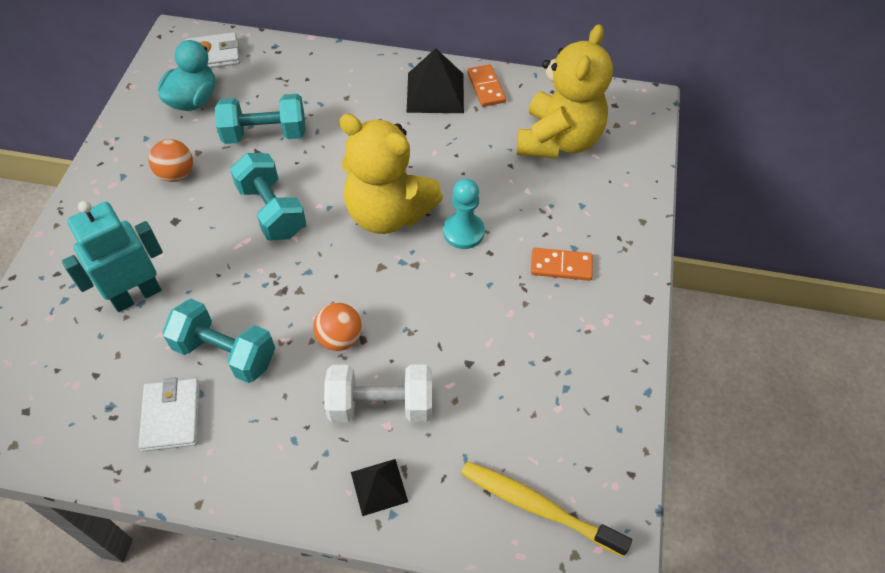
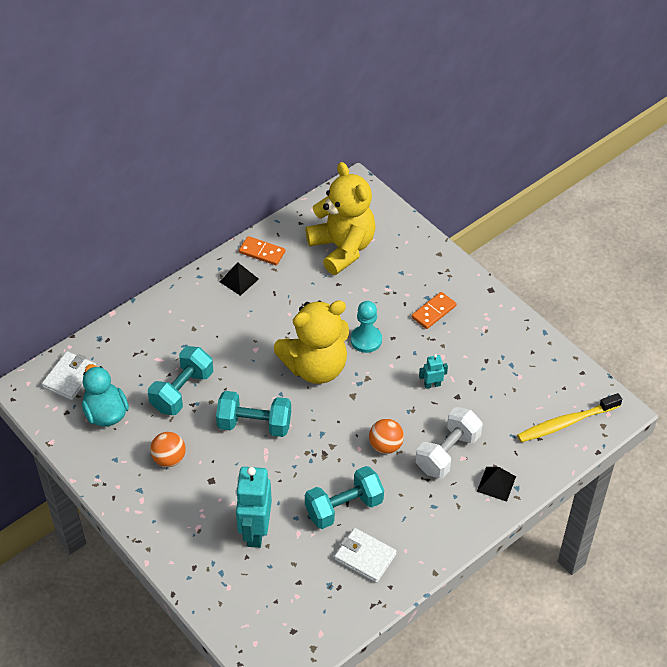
camera: 50 degrees left, 5 degrees down
black pyramid [407,48,464,113] -> black pyramid [220,262,259,296], size x0.60
none -> turquoise robot [419,354,448,389]

